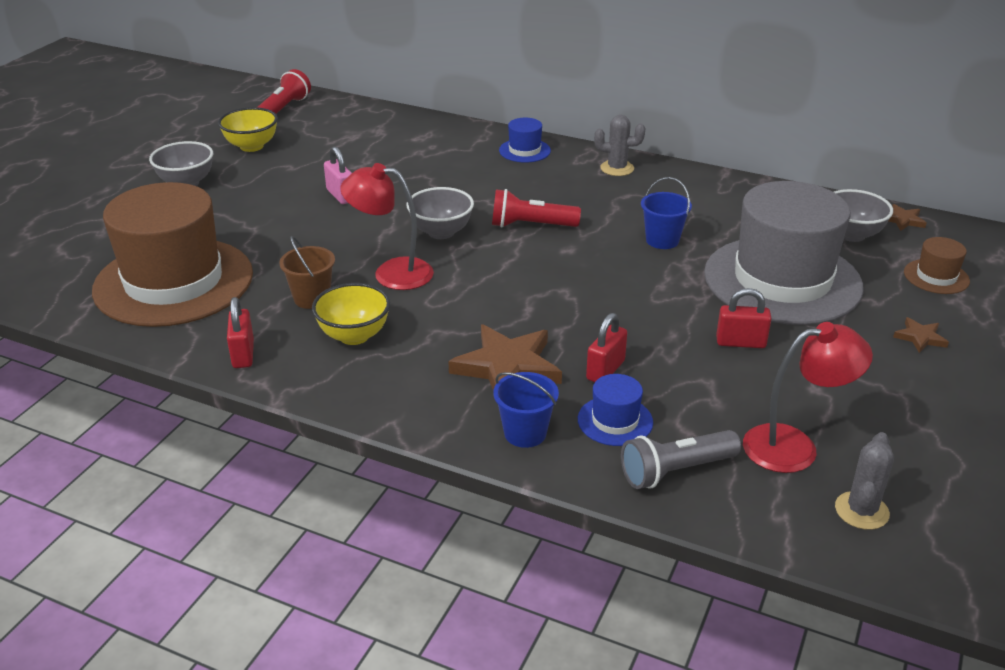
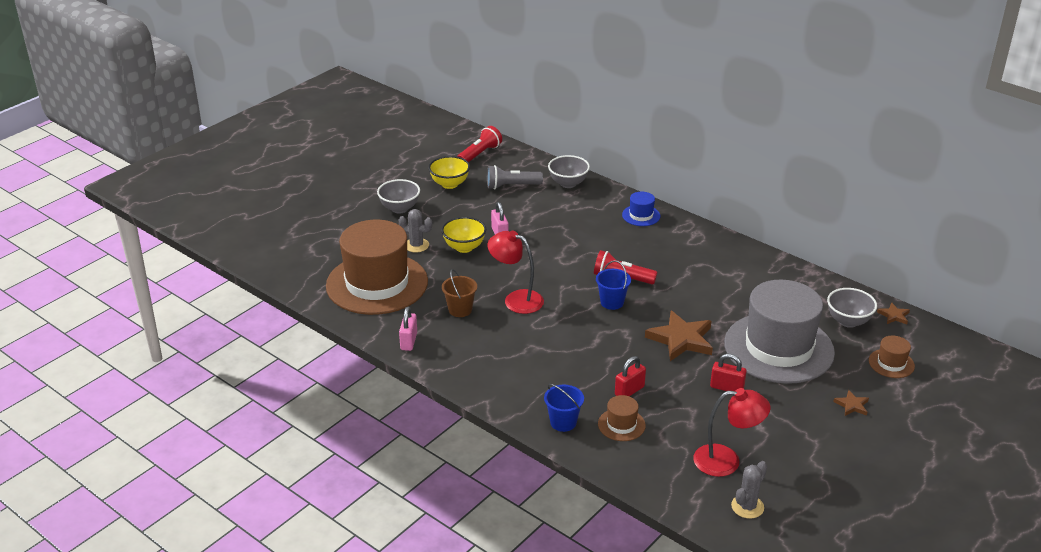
camera: 15 degrees right, 0 degrees up
red padlock [227,297,254,368] -> pink padlock [399,307,417,351]
yellow bowl [312,283,390,345] -> yellow bowl moved to [441,217,486,253]
grey bowl [407,187,474,239] -> grey bowl moved to [548,155,590,188]
brown star [448,324,562,392] -> brown star moved to [645,311,713,361]
blue hat [578,374,653,446] -> brown hat [598,395,646,441]
grey cactus [594,115,645,176] -> grey cactus moved to [399,209,432,252]
grey flashlight [621,430,741,489] -> grey flashlight moved to [487,165,543,190]
blue bucket [641,177,692,249] -> blue bucket moved to [596,260,631,310]

